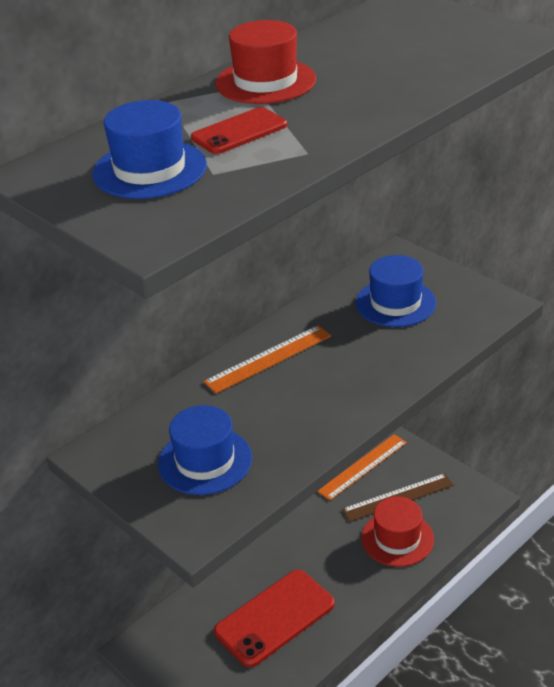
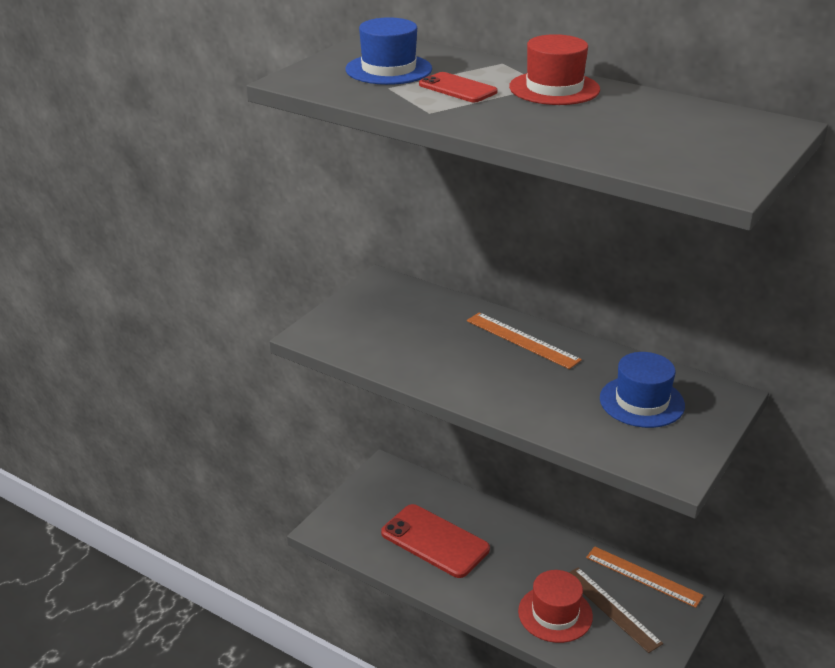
camera: 75 degrees right, 5 degrees down
blue hat [158,405,252,495] -> none

